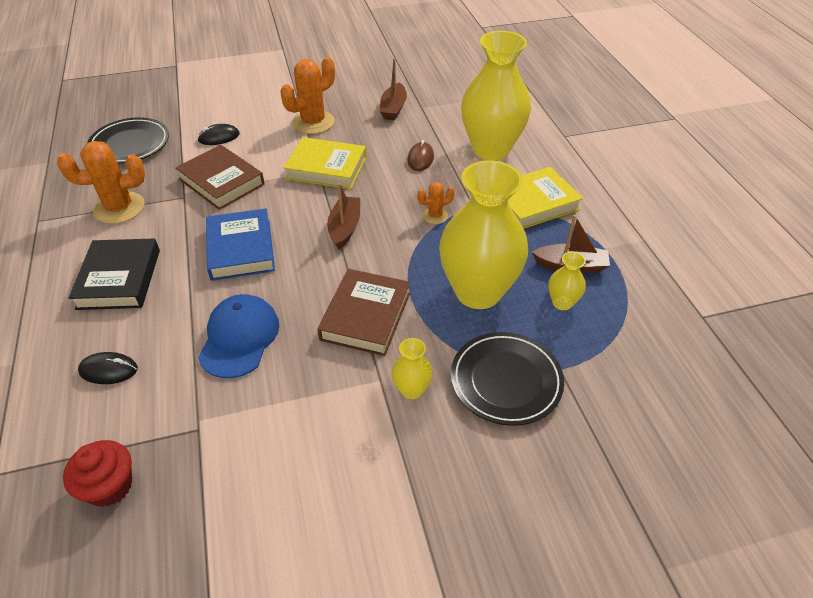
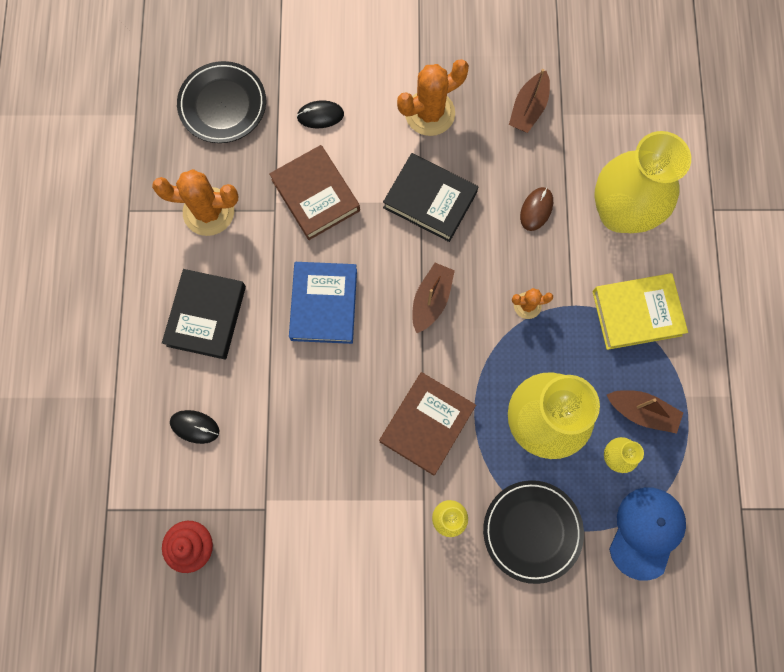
camera: 15 degrees right, 30 degrees up
blue cap [198,294,279,378] -> blue cap moved to [609,487,686,581]
yellow book [284,137,366,189] -> black book [383,153,478,242]

